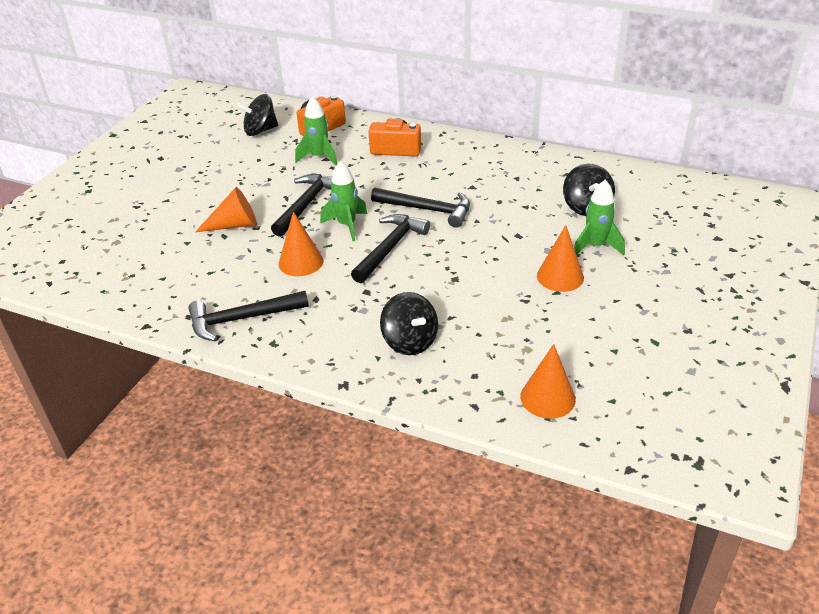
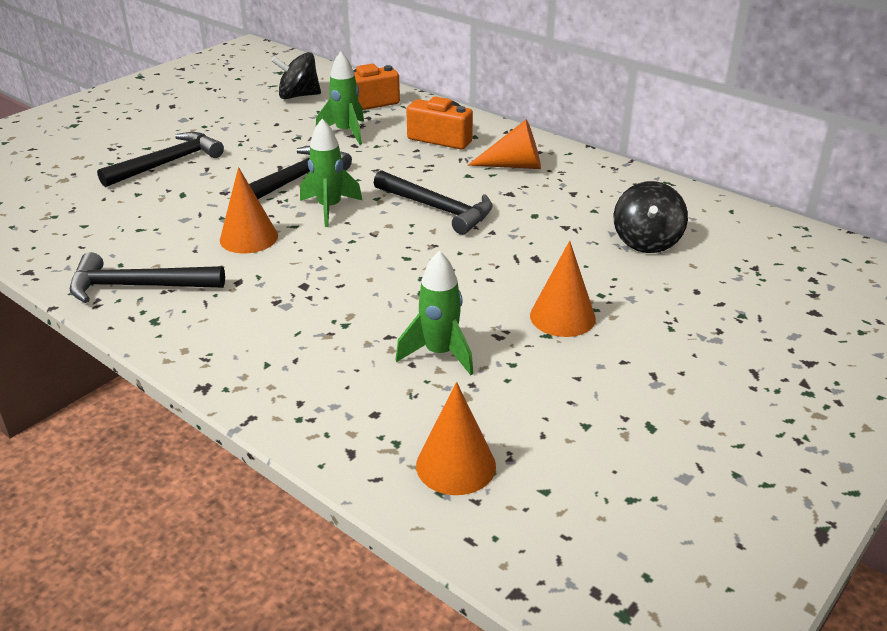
camera: 15 degrees right, 5 degrees down
orange cone [195,187,257,232] -> orange cone moved to [468,119,541,169]
black hammer [351,214,430,283] -> black hammer moved to [97,132,224,187]
black spinning top [380,292,438,355] -> none
green rocket [574,180,625,255] -> green rocket moved to [395,251,474,375]

